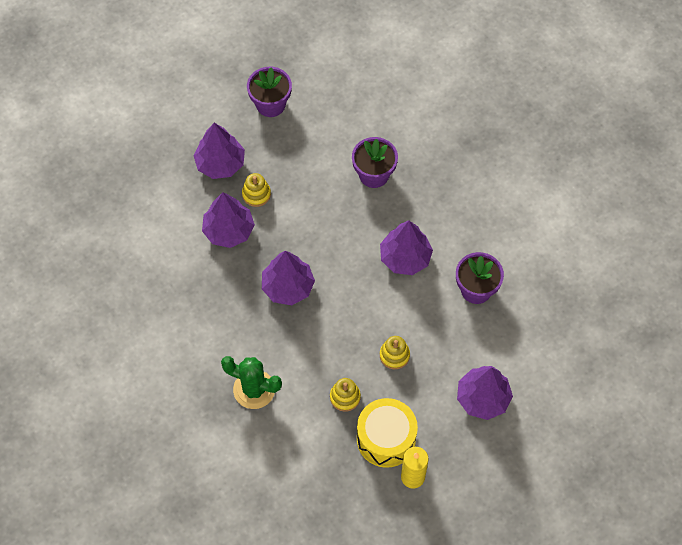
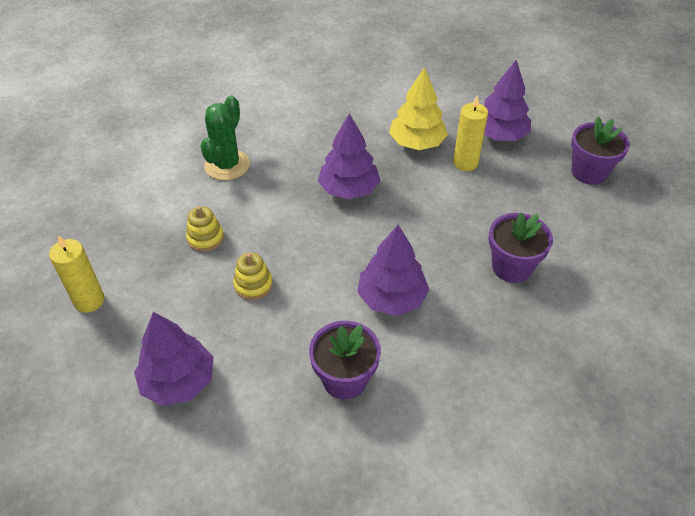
camera: 90 degrees right, 15 degrees down
purple tree [202,192,255,248] -> yellow tree [389,67,448,150]
yellow stacking toy [242,173,271,207] -> yellow candle [453,95,488,171]
yellow drum [357,398,418,468] -> none

